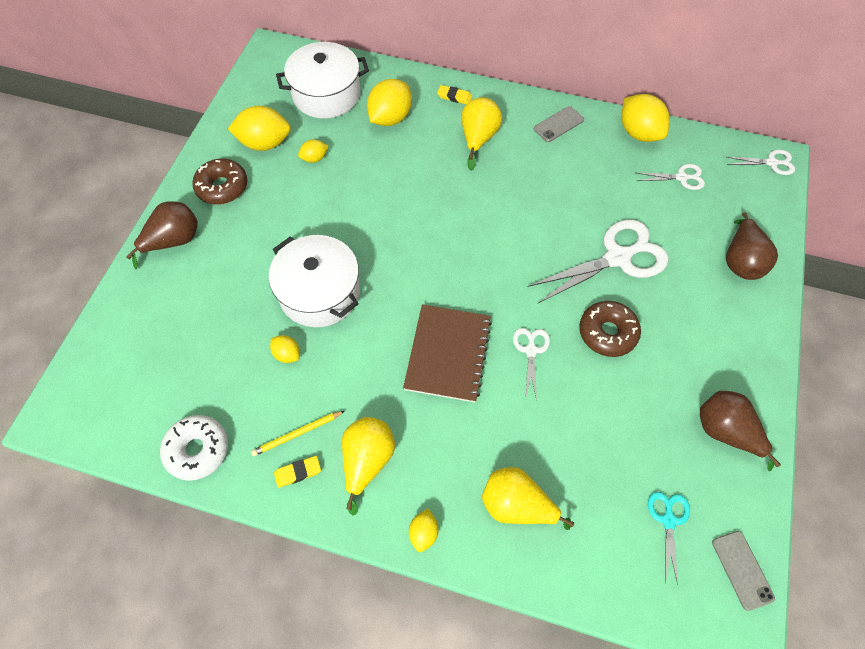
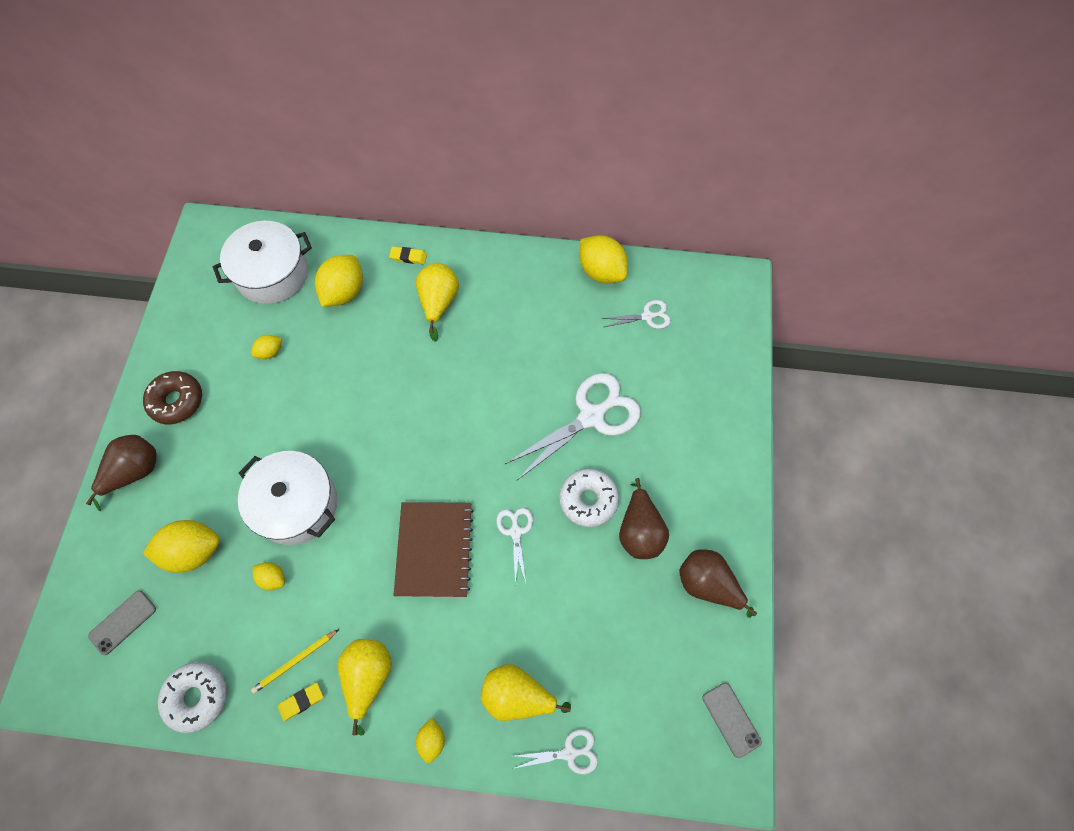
camera: 10 degrees left, 5 degrees up
yellow lemon [228,106,291,151] -> yellow lemon moved to [143,520,220,573]
grey phone [534,106,584,142] -> grey phone moved to [88,591,156,655]
brown donut [579,301,641,357] -> white donut [559,469,619,527]
turquoise scissors [648,492,690,585] -> none
brown pear [726,213,778,280] -> brown pear moved to [619,478,669,559]
white scissors [727,150,795,175] -> white scissors moved to [513,729,598,774]

